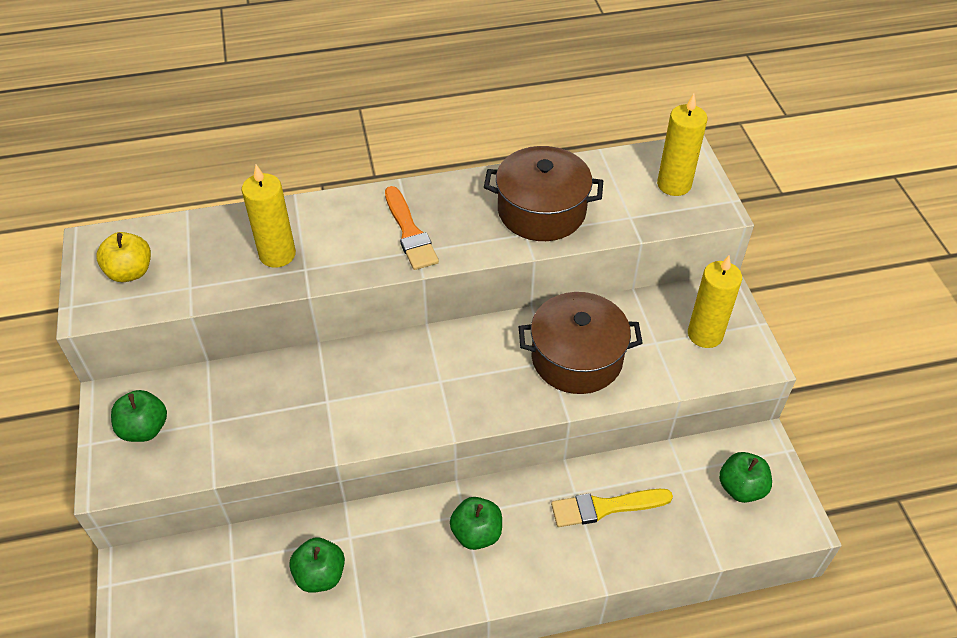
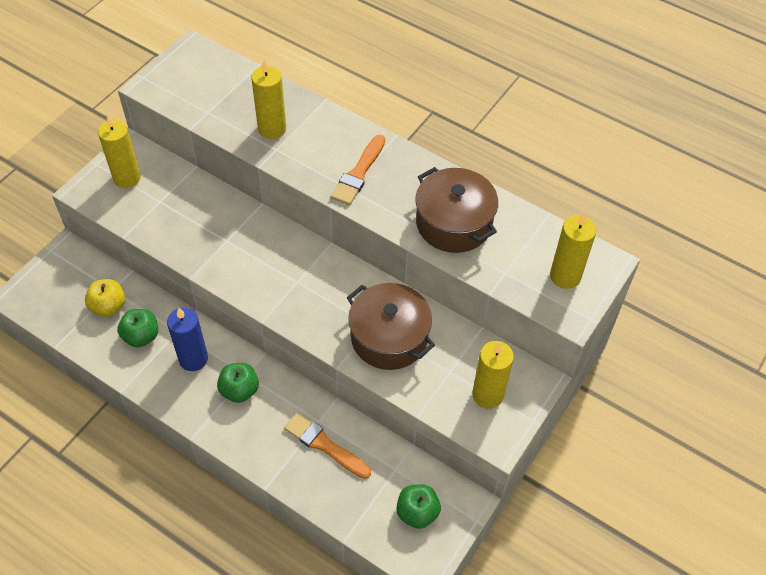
camera: 45 degrees right, 5 degrees up
yellow apple [96,232,151,282] -> yellow apple moved to [85,279,125,317]
green apple [111,390,167,442] -> yellow candle [98,115,141,188]
yellow brush [551,489,673,527] -> orange brush [284,412,371,479]
none -> blue candle [167,308,208,371]

